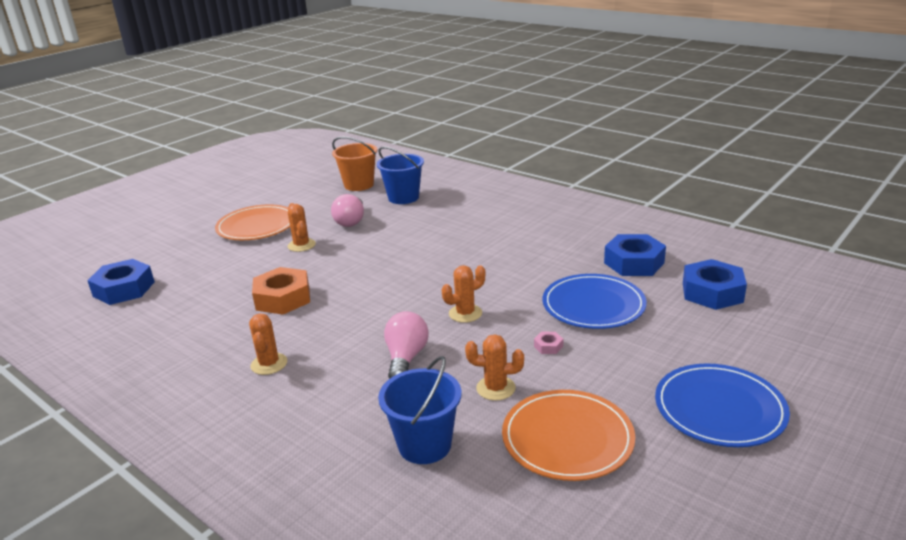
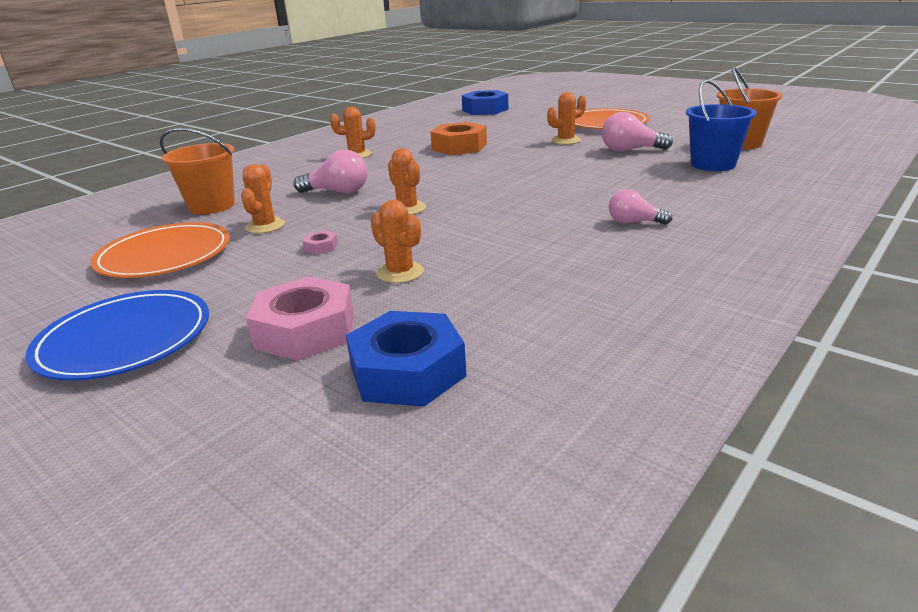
camera: 90 degrees right, 0 degrees up
blue bucket [378,356,462,464] -> orange bucket [160,128,235,214]
blue plate [543,274,647,329] -> orange cactus [371,200,424,283]
blue nut [604,234,666,276] -> none
none -> pink nut [246,277,354,361]
none -> pink light bulb [609,189,673,225]

